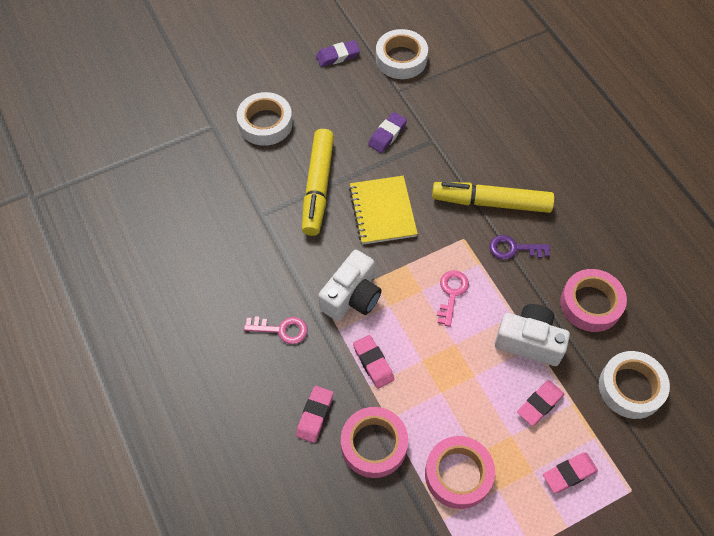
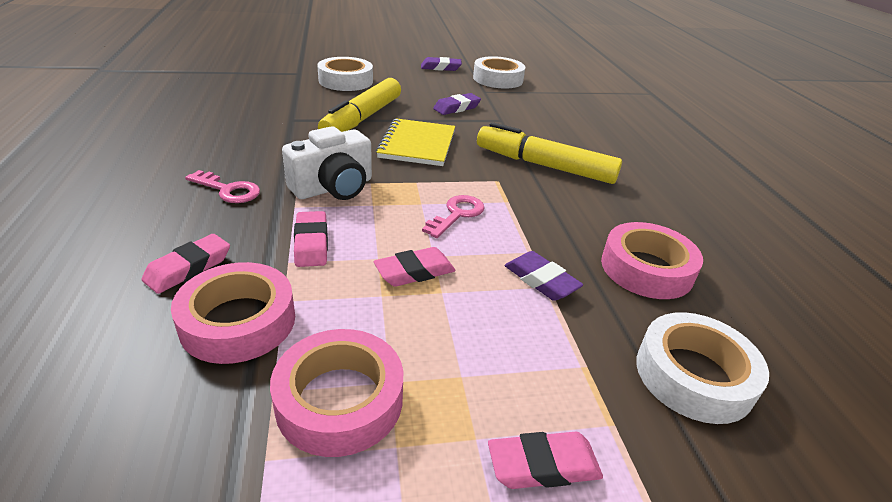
camera: 15 degrees right, 25 degrees down
purple key [489,235,550,260] -> none
white camera [495,304,570,366] -> purple eraser [505,251,583,301]
pink eraser [517,380,564,426] -> pink eraser moved to [374,247,455,287]

